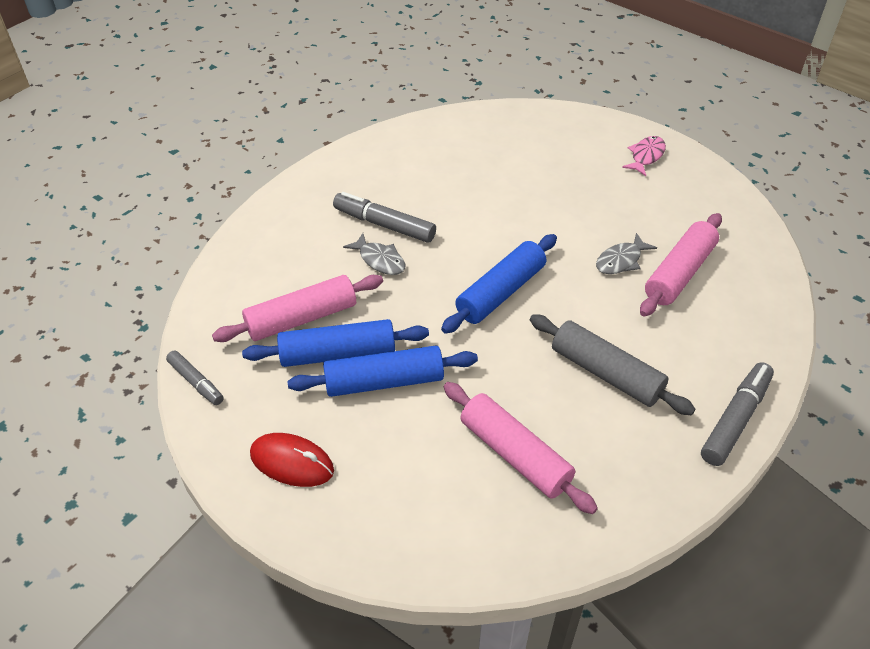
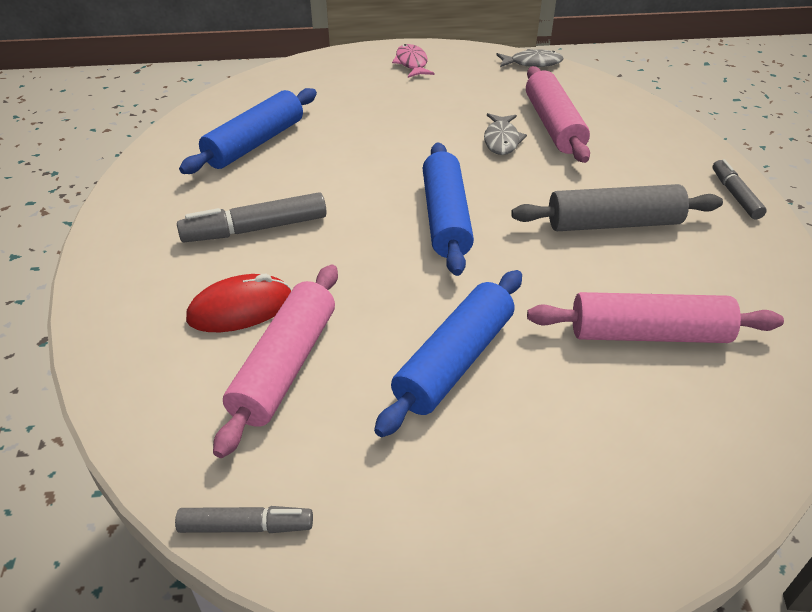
camera: 45 degrees left, 5 degrees down
blue rolling pin [242,319,429,367] -> blue rolling pin moved to [179,88,317,174]
red mouse [250,433,334,487] -> red mouse moved to [186,274,292,332]
grey fish [343,233,405,275] -> grey fish moved to [497,49,564,67]
grey marker [701,362,774,466] -> grey marker [713,159,767,220], size x0.63

